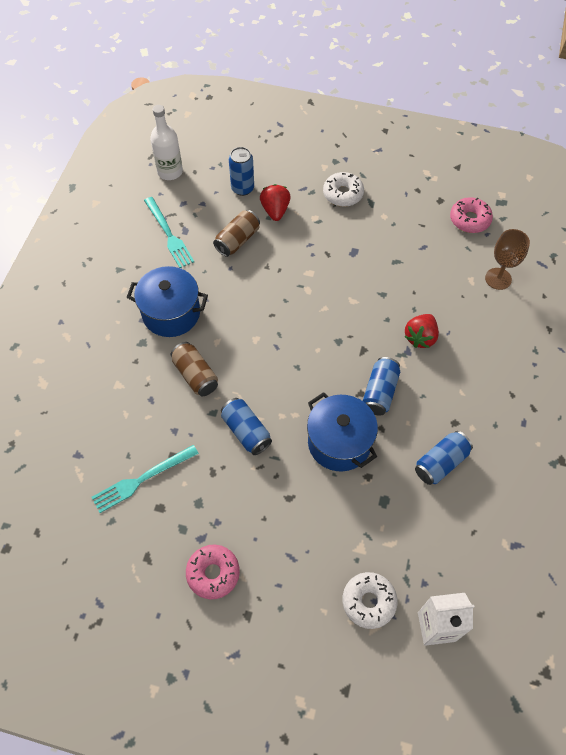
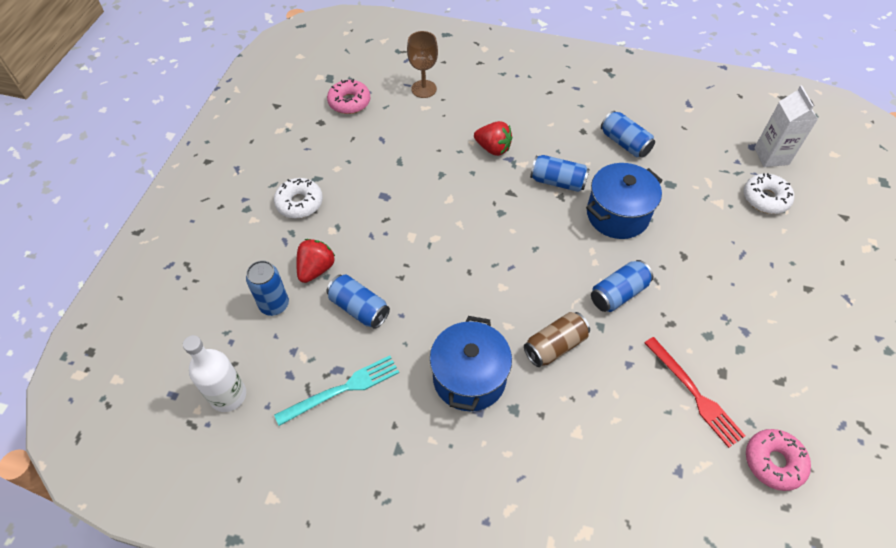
camera: 90 degrees left, 5 degrees down
turquoise fork [91,445,199,513] -> red fork [645,337,746,448]
pink donut [186,545,240,599] -> pink donut moved to [746,429,811,491]
brown can [213,210,260,257] -> blue can [327,274,390,329]
red strawberry [260,184,291,221] -> red strawberry turned 120 degrees clockwise [296,239,335,283]

